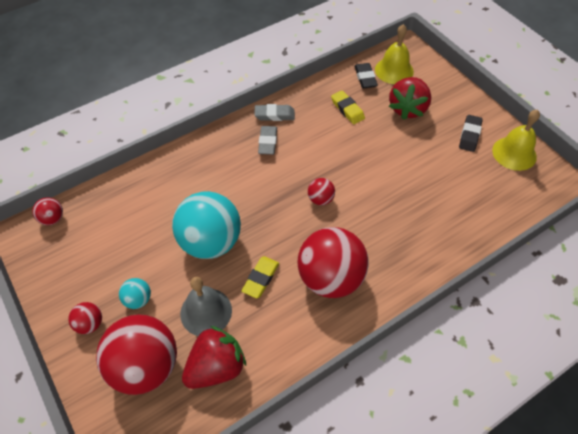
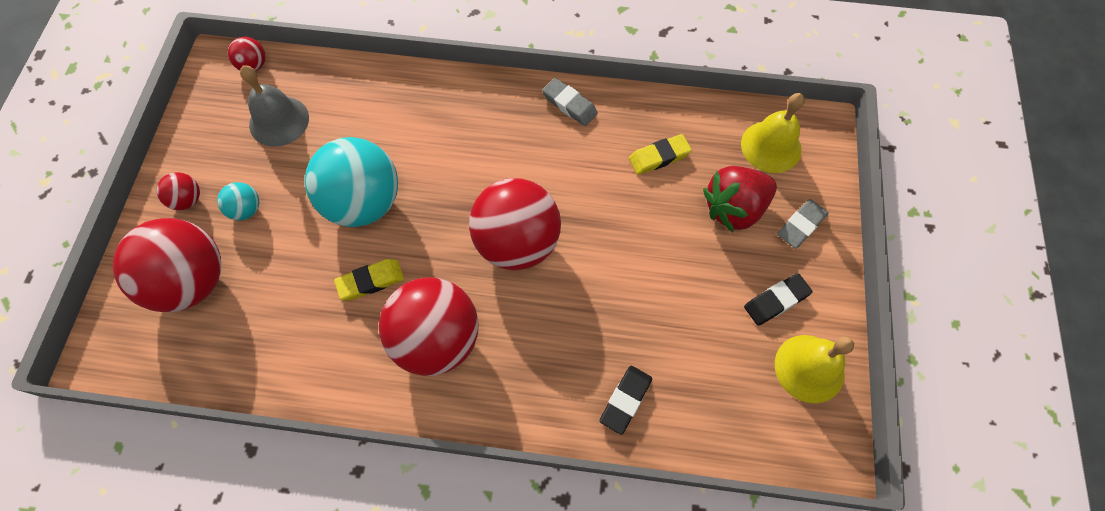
camera: 40 degrees right, 10 degrees up
grey bell [180,277,232,336] -> grey bell moved to [240,65,309,147]
red strawberry [182,326,246,389] -> none
grey eraser [258,126,277,155] -> grey eraser moved to [777,199,828,249]
red ball [308,178,335,205] -> red ball [469,178,561,270], size x2.27
yellow eraser [331,90,365,124] -> yellow eraser turned 60 degrees clockwise [629,134,692,175]
black eraser [354,63,378,88] -> black eraser moved to [600,366,652,435]

